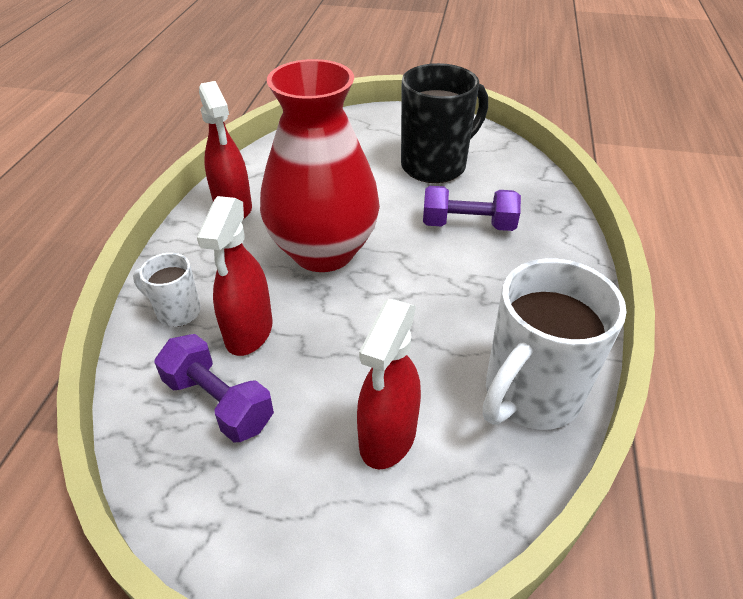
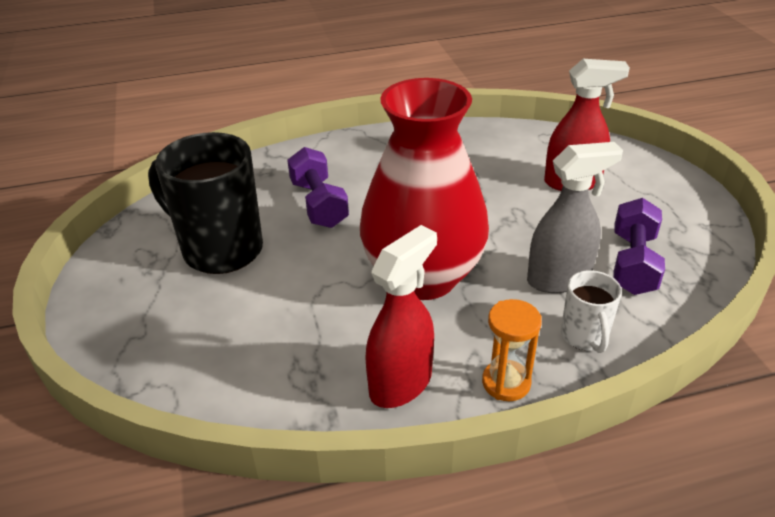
camera: 115 degrees left, 5 degrees down
red spray bottle [197,196,273,356] -> grey spray bottle [527,142,623,293]
white mug [483,258,627,430] -> none
none -> orange hourglass [482,299,542,401]

